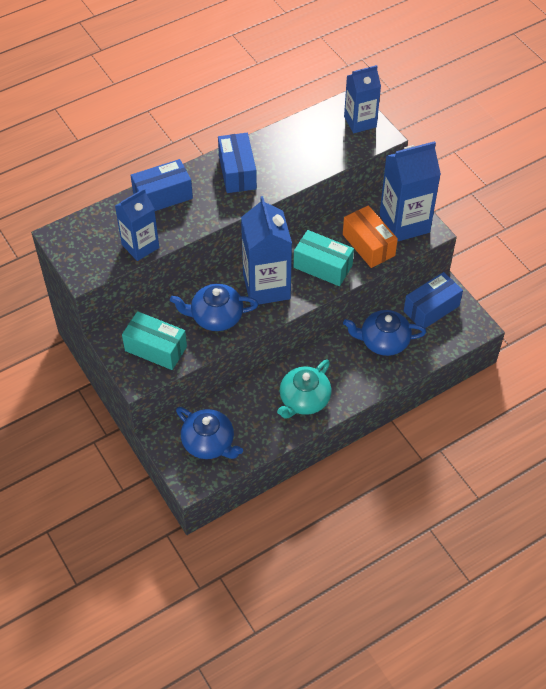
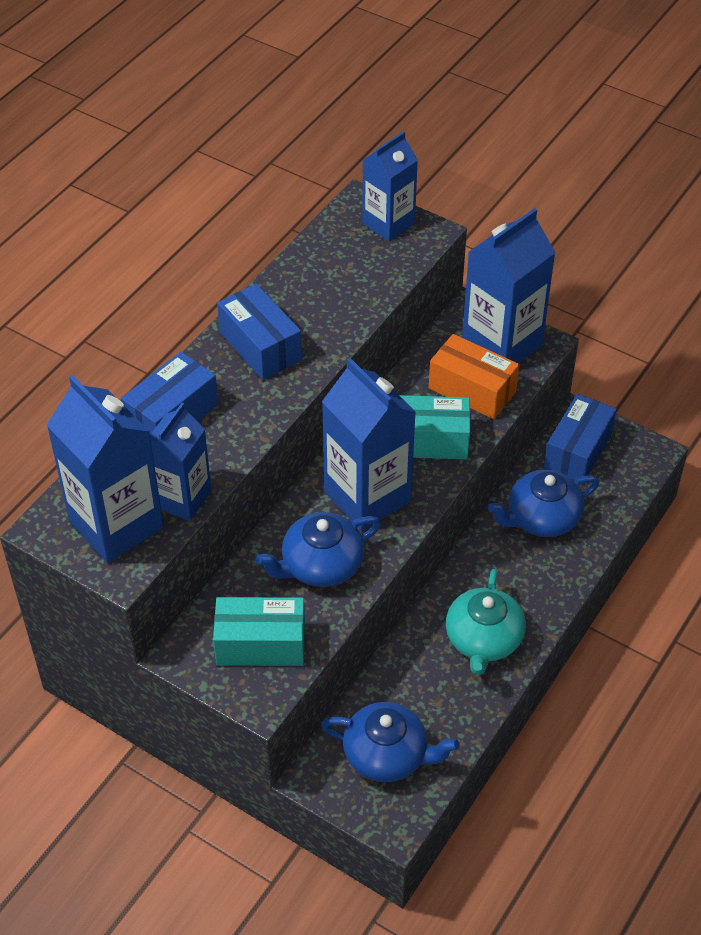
camera: 25 degrees left, 5 degrees down
none -> blue carton [47,376,164,563]

